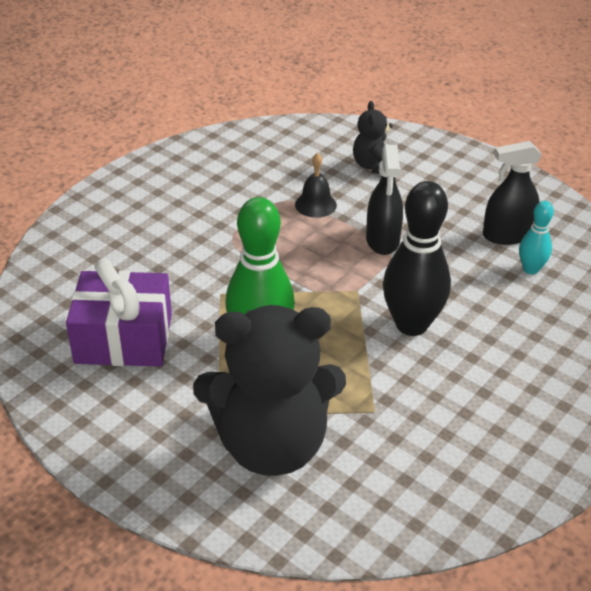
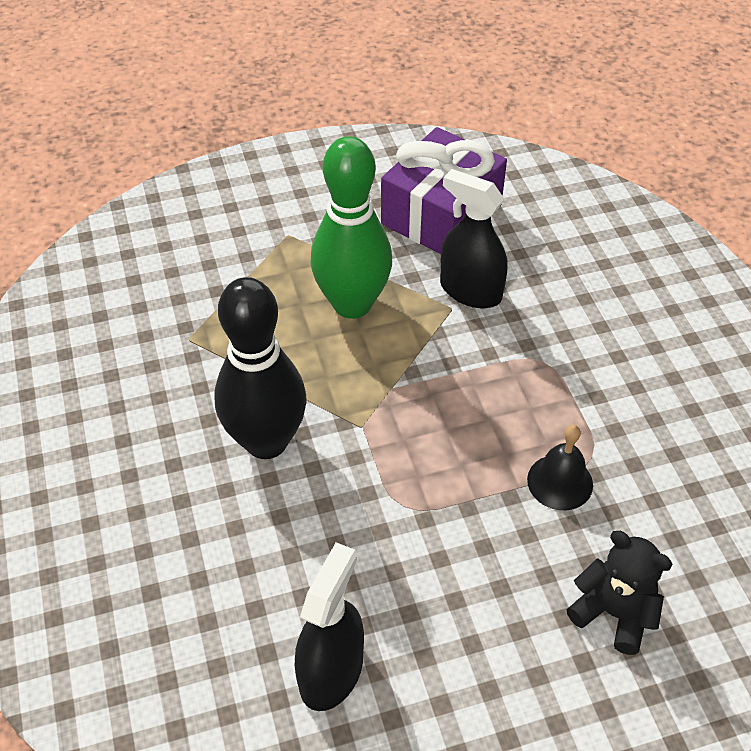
camera: 125 degrees right, 10 degrees up
black teddy bear [193,305,346,476] -> none
black spray bottle [366,145,403,255] -> black spray bottle moved to [440,169,507,308]
turquoise bowling pin [519,201,554,274] -> none

